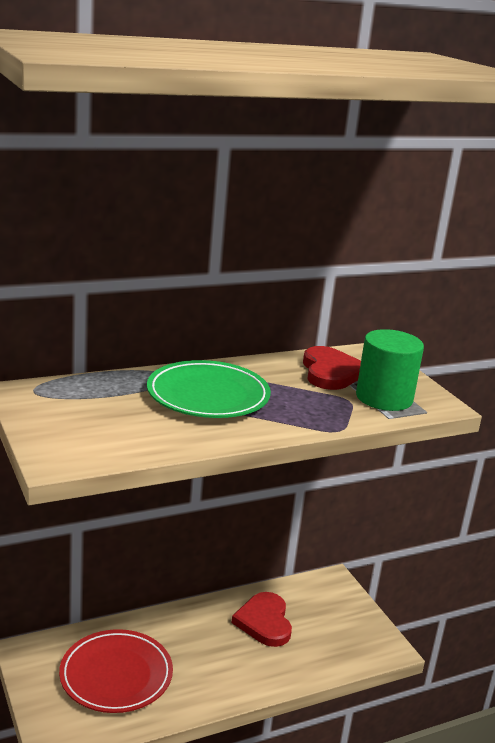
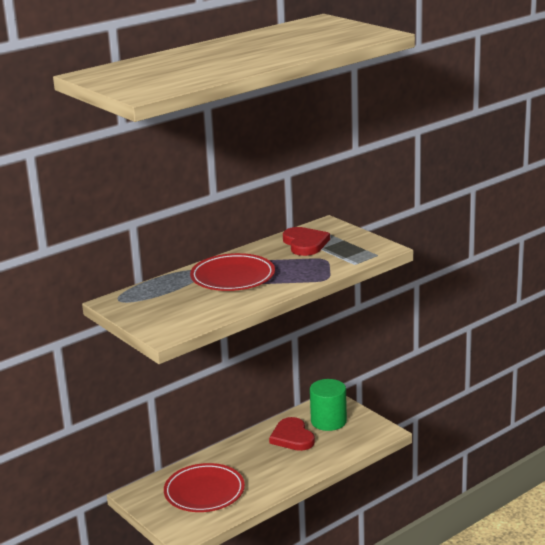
camera: 10 degrees left, 0 degrees up
green plate [147,360,271,418] -> red plate [190,253,275,291]
green cylinder [356,329,424,411] -> green cylinder moved to [310,379,347,431]

